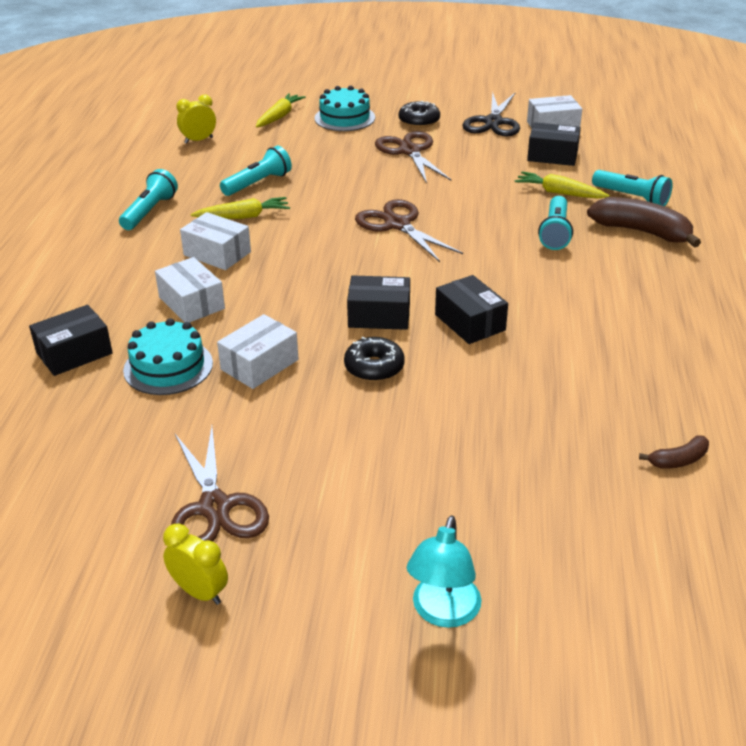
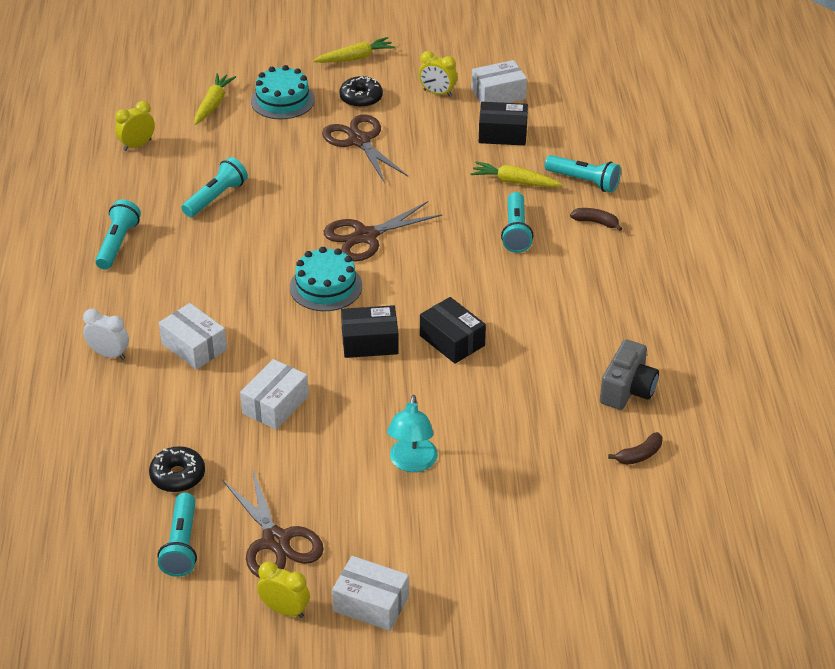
camera: 10 degrees left, 5 degrees up
black box [29,305,113,376] -> none
turquoise cake [123,318,213,395] -> turquoise cake moved to [290,247,362,311]
white box [180,212,251,270] -> white box moved to [332,556,409,631]
yellow carrot [191,197,290,219] -> yellow carrot moved to [313,37,395,63]
black donut [344,337,405,382] -> black donut moved to [149,446,205,492]
brown scissors [355,199,463,262] -> brown scissors turned 75 degrees counterclockwise [324,201,442,262]
turquoise lamp [407,516,481,628] -> turquoise lamp moved to [387,395,438,472]
black scissors [462,92,520,136] -> yellow clock [419,51,457,97]
brown banana [587,197,701,247] -> brown banana [570,208,623,231], size x0.50
none -> white clock [83,309,129,360]
none -> turquoise flashlight [158,492,197,577]
none -> grey camera [600,340,659,410]

